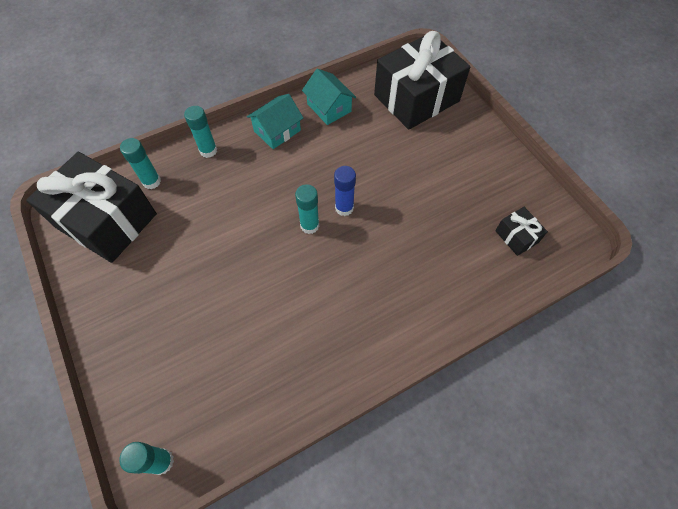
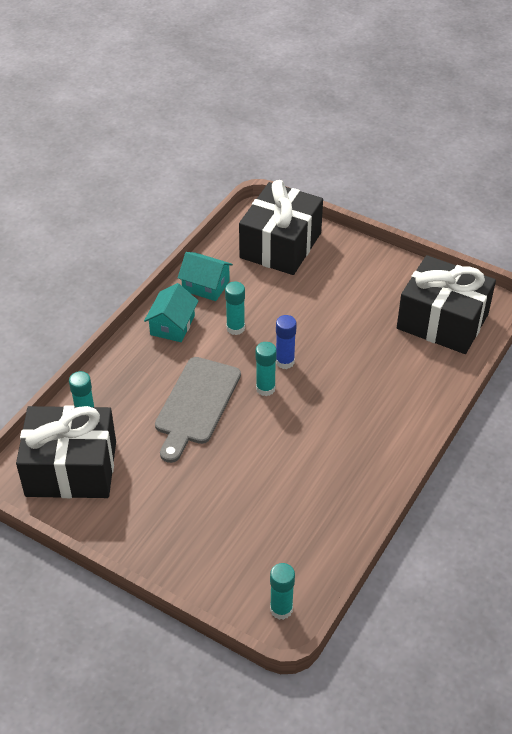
camera: 30 degrees left, 15 degrees down
turquoise glue stick [184,106,217,158] -> turquoise glue stick moved to [225,282,245,335]
black gift [495,207,548,256] -> black gift [397,255,496,354], size x2.30
none -> grey cutting board [155,357,241,463]

